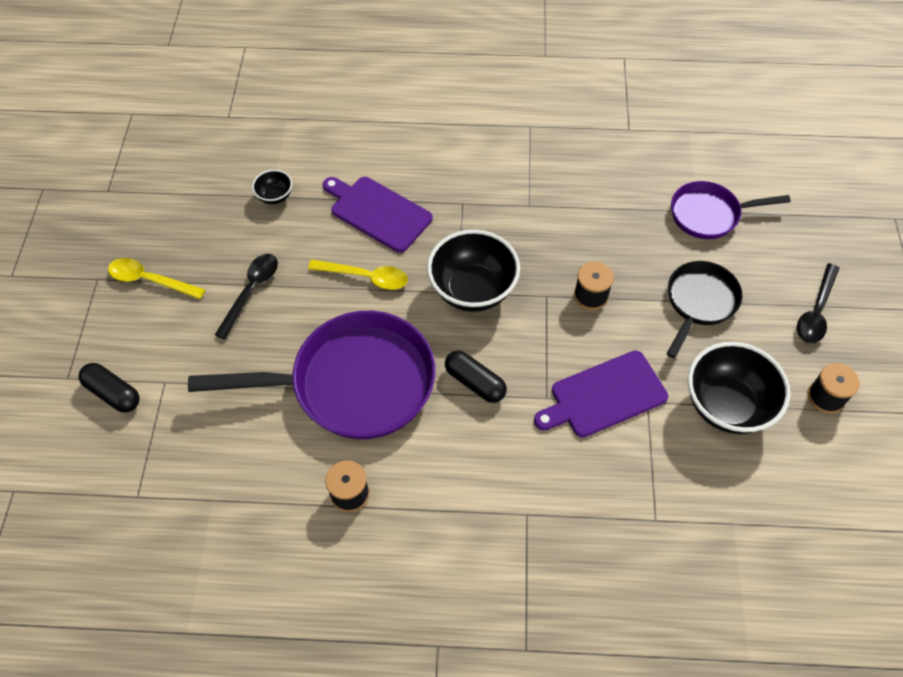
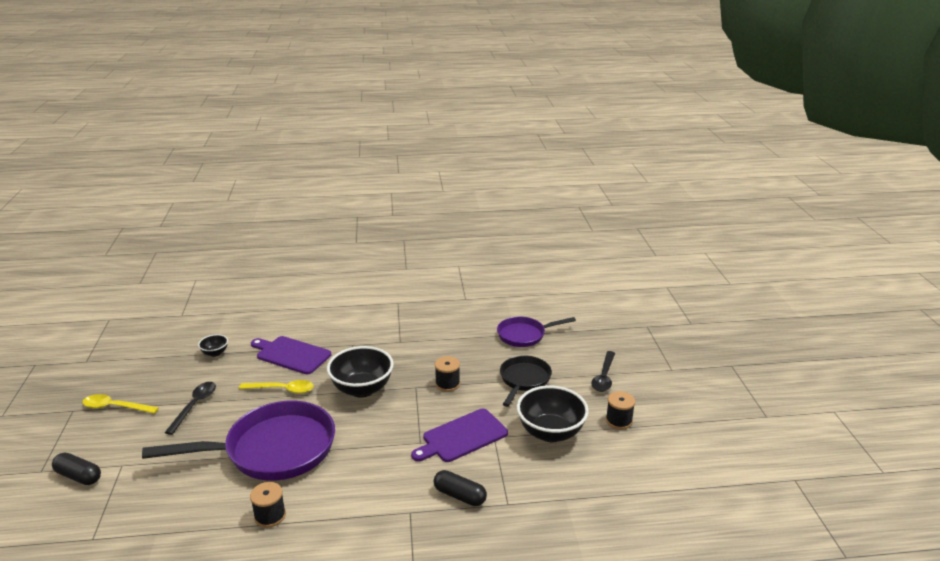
camera: 10 degrees left, 30 degrees down
black capsule [445,350,507,403] -> black capsule moved to [434,470,487,506]

